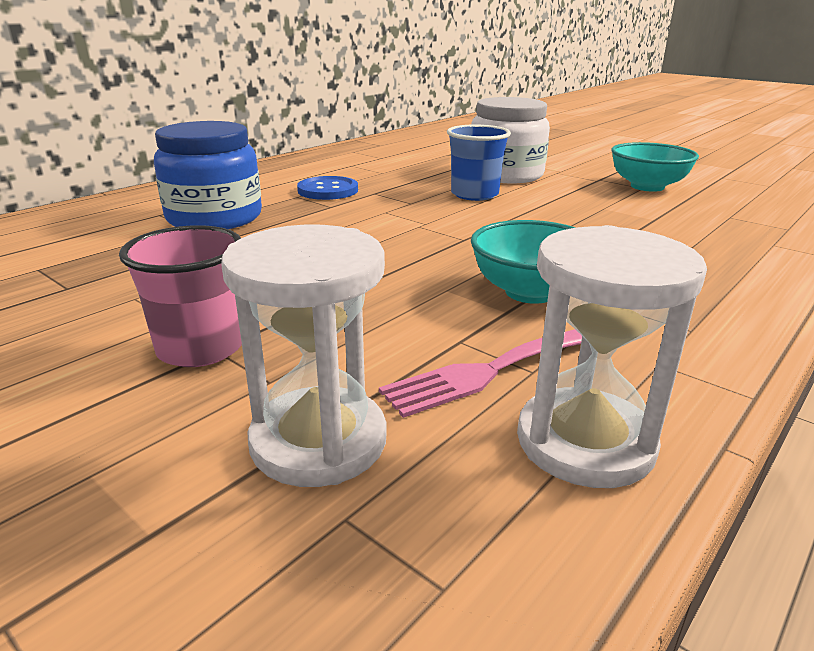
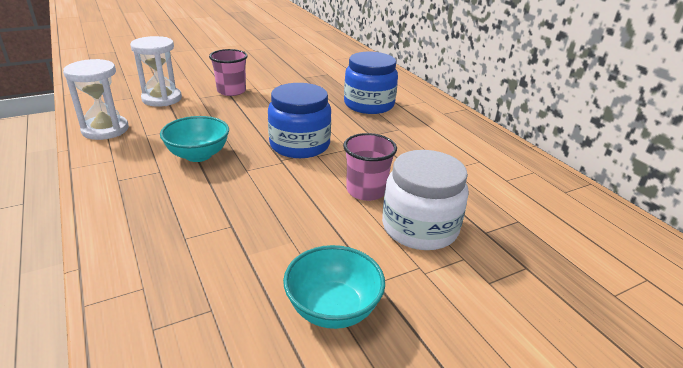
camera: 110 degrees right, 5 degrees up
blue button [297,176,358,200] -> none
pink fork [379,329,582,418] -> none
blue cup [447,124,511,201] -> pink cup [343,133,397,201]
none -> blue jar [268,83,331,158]

